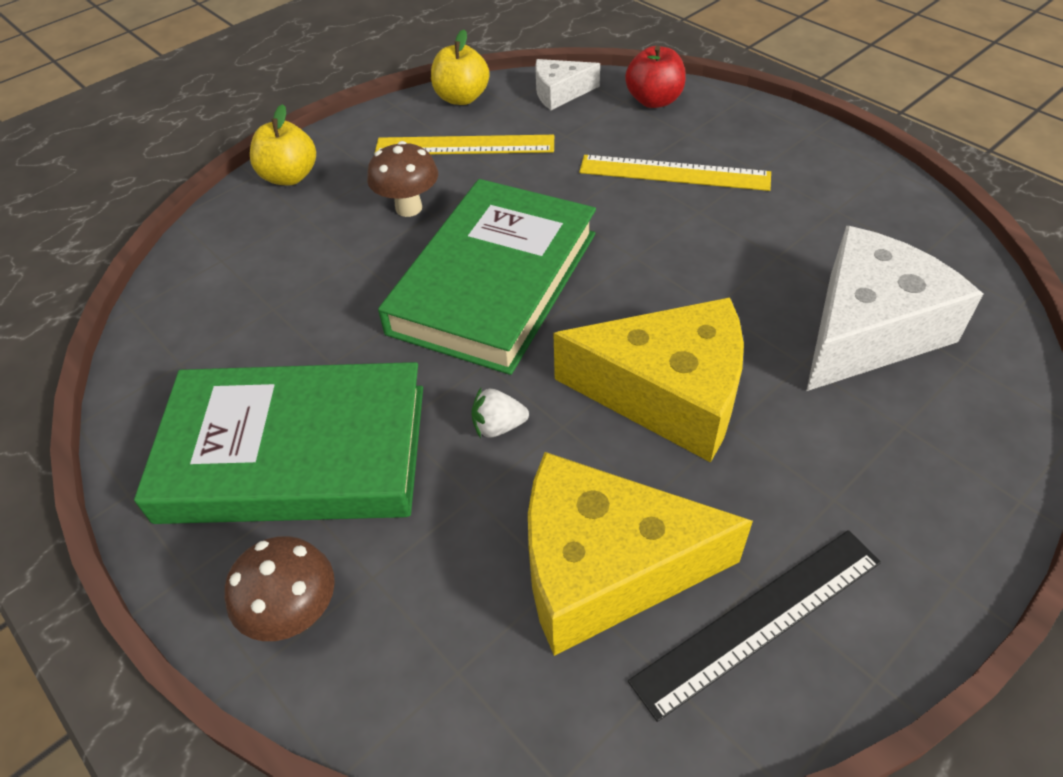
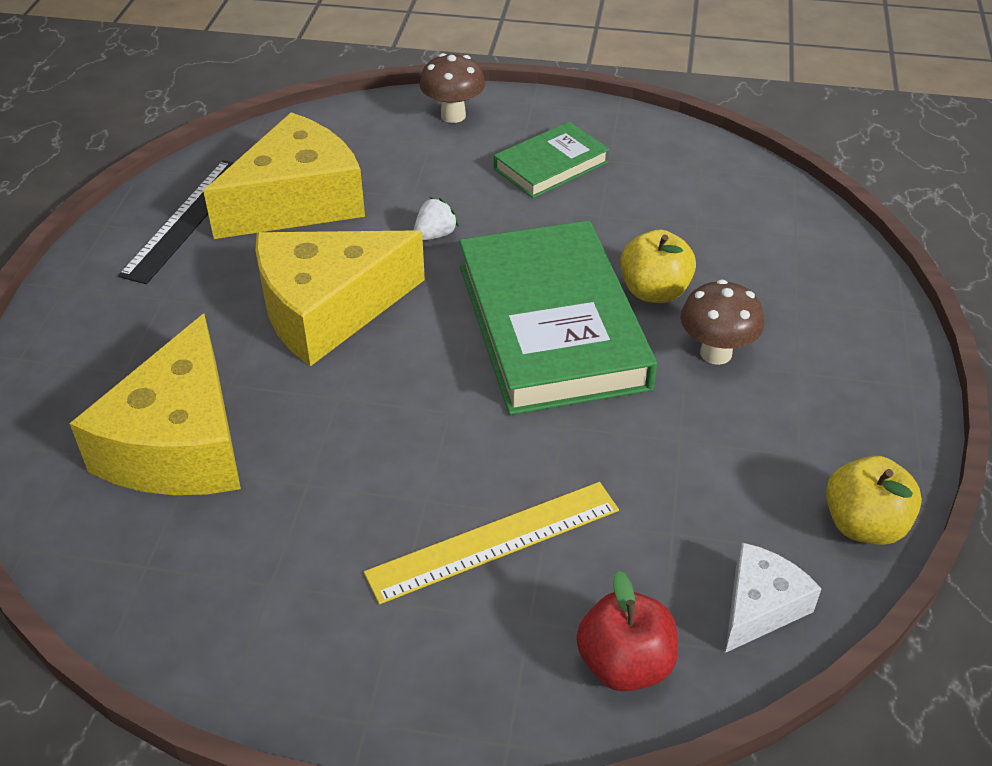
camera: 140 degrees right, 5 degrees down
green book [134,362,423,524] -> green book [494,122,609,198], size x0.52
yellow apple [250,104,316,185] -> yellow apple moved to [620,230,696,303]
yellow ruler [374,135,554,154] -> none
white cheese [806,226,983,391] -> yellow cheese [69,314,241,495]

